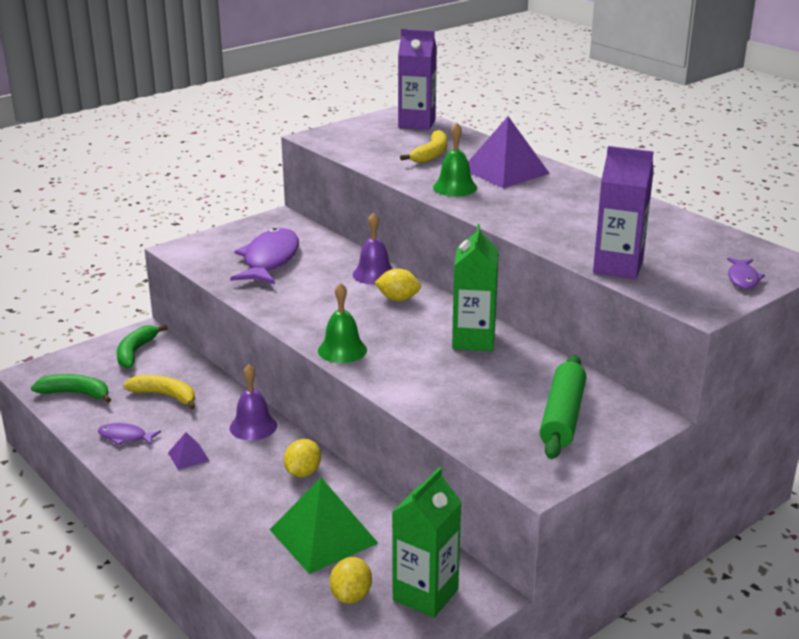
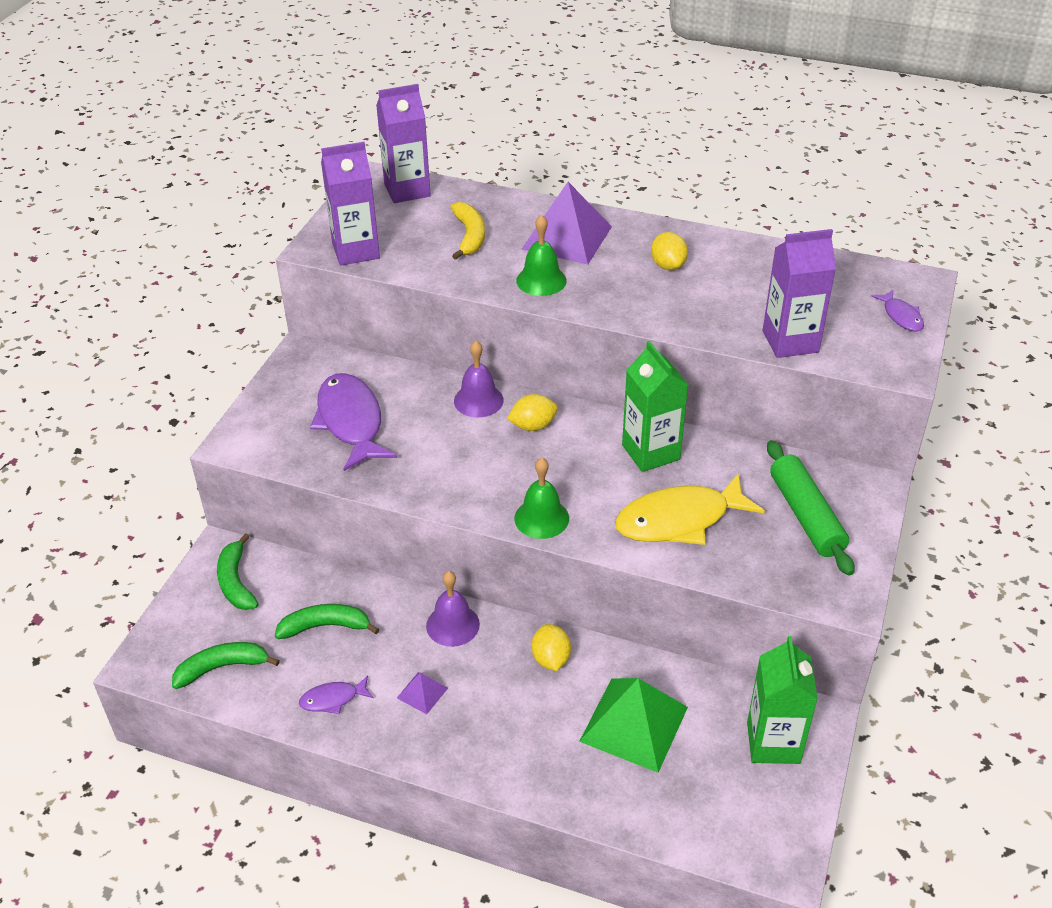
camera: 30 degrees left, 15 degrees up
yellow banana [123,375,195,410] -> green banana [275,604,379,639]
yellow lemon [330,557,372,604] -> yellow lemon moved to [651,232,688,270]
none -> purple carton [321,142,380,266]
none -> yellow fish [615,473,765,545]

